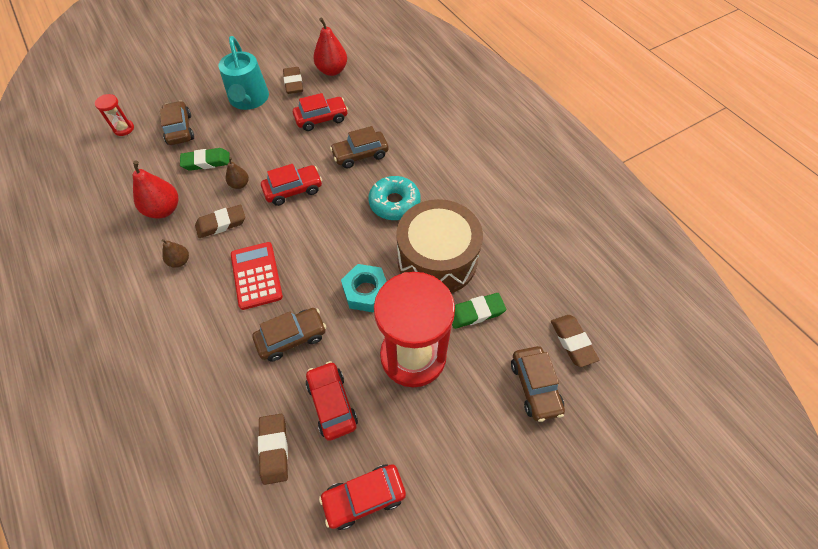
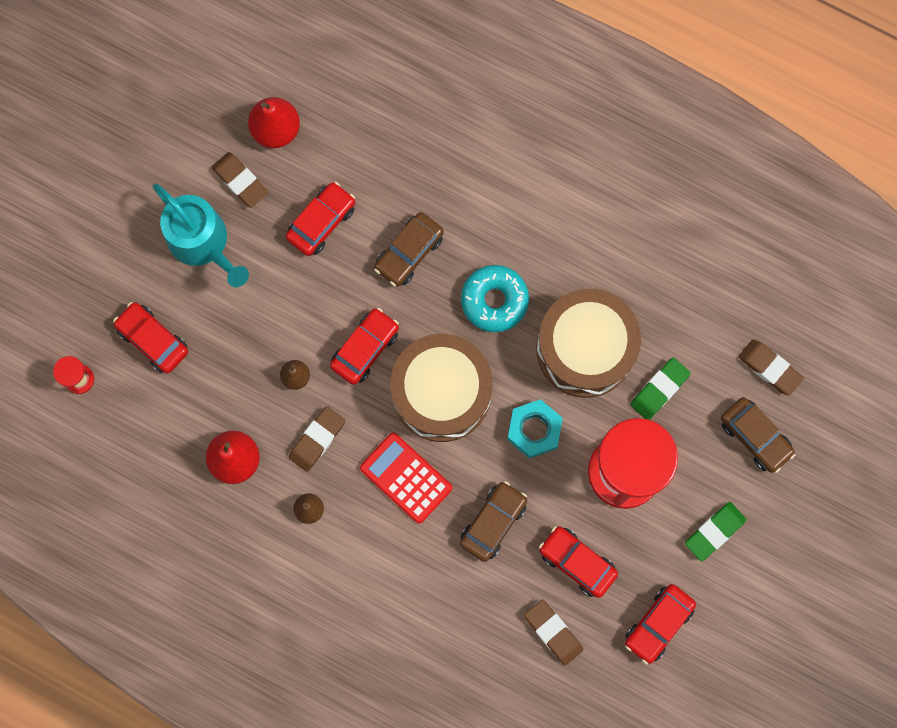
camera: 30 degrees left, 20 degrees up
brown car [160,101,194,145] -> red car [113,302,188,373]
green eraser [180,148,230,171] -> green eraser moved to [685,502,746,561]
none -> brown drum [391,334,493,442]

